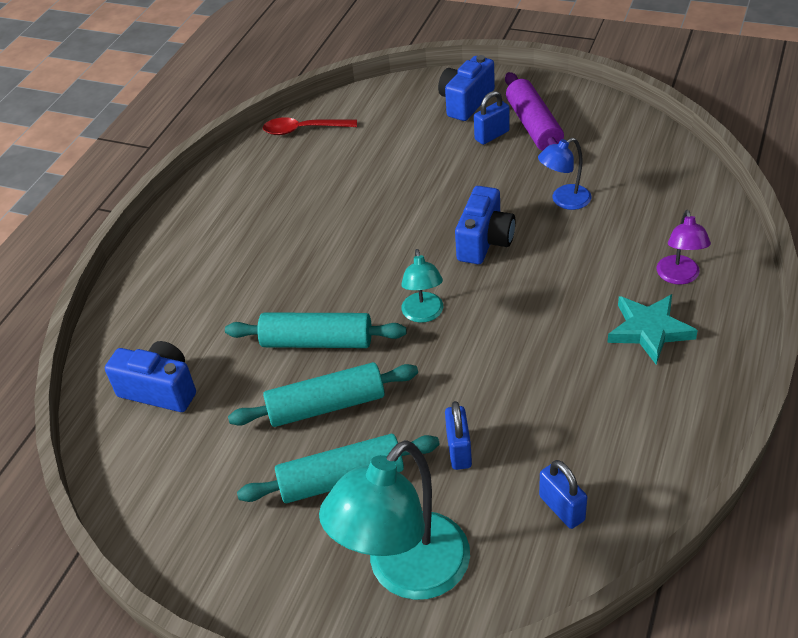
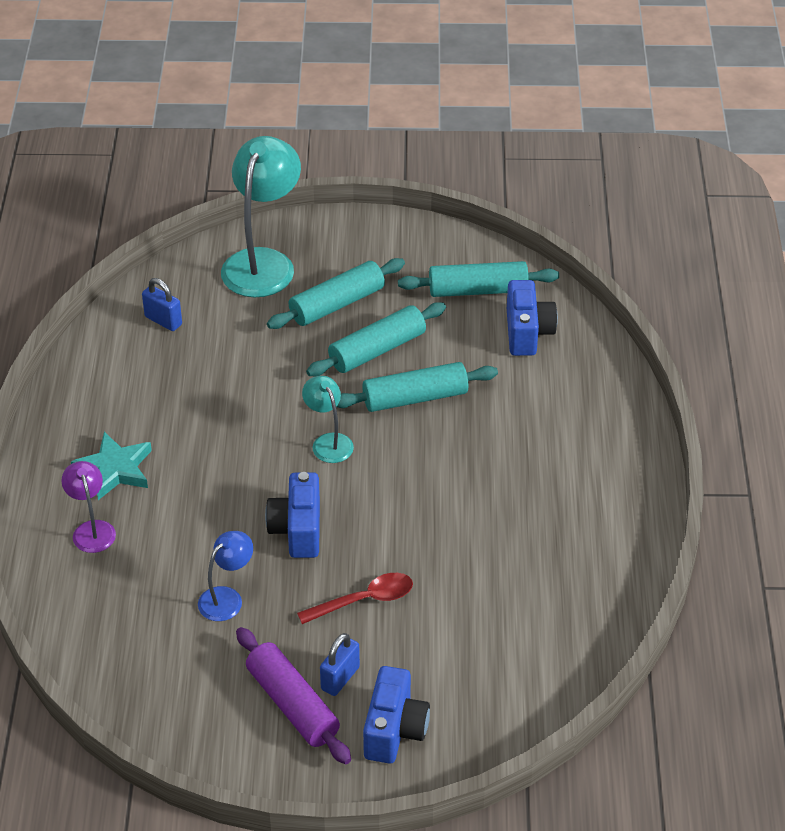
camera: 155 degrees right, 0 degrees up
blue camera [105,341,196,412] -> blue camera turned 90 degrees counterclockwise [507,280,558,356]
red spoon [263,117,357,135] -> red spoon moved to [297,573,413,624]
blue padlock [445,401,472,470] -> none
none -> turquoise rolling pin [398,261,559,297]

